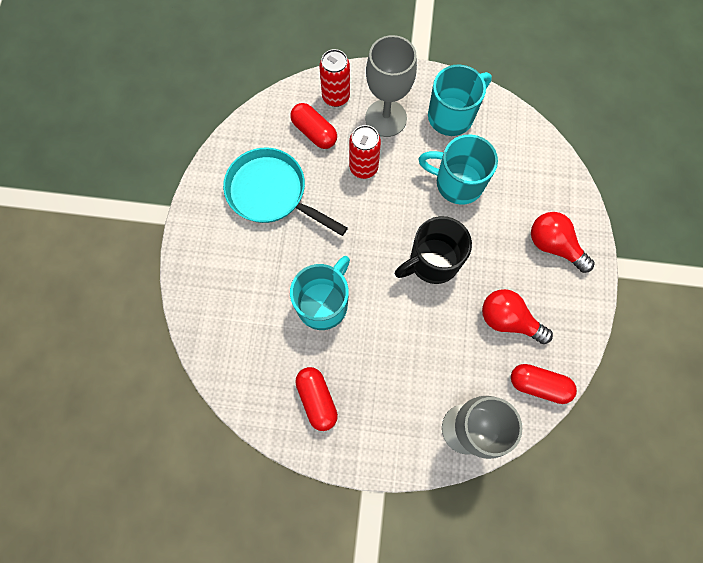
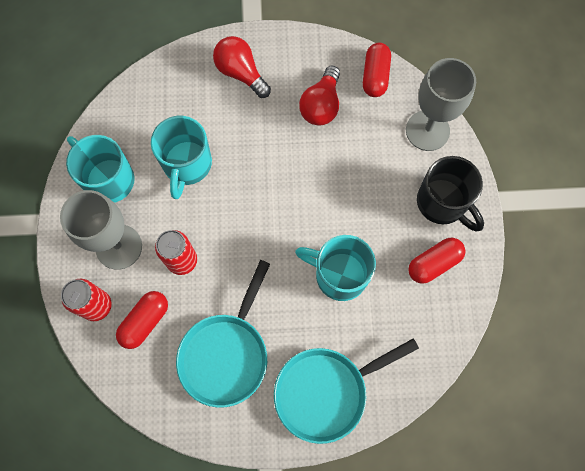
camera: 100 degrees left, 0 degrees up
black mug [395,216,472,284] -> black mug moved to [417,156,484,231]
red light bulb [531,212,595,273] -> red light bulb turned 105 degrees clockwise [213,36,271,98]
none -> turquoise pan [274,338,419,444]

